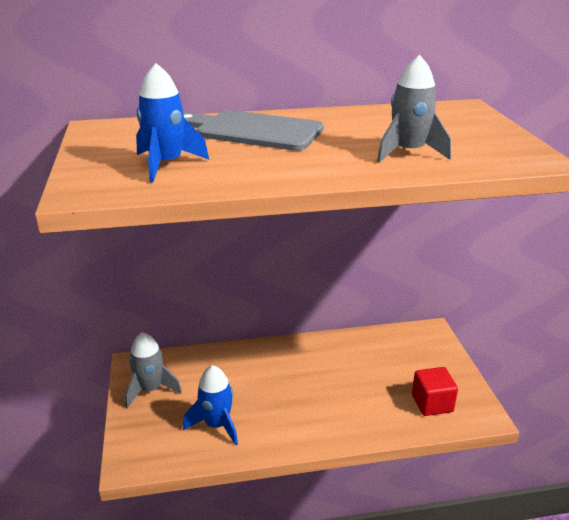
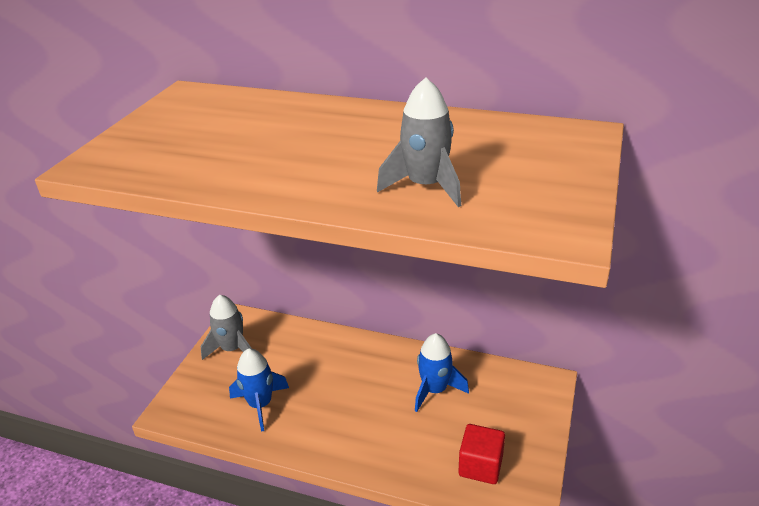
camera: 30 degrees right, 5 degrees up
blue rocket [136,63,209,182] -> blue rocket moved to [415,333,469,412]
grey cutting board [184,110,324,151] -> none

